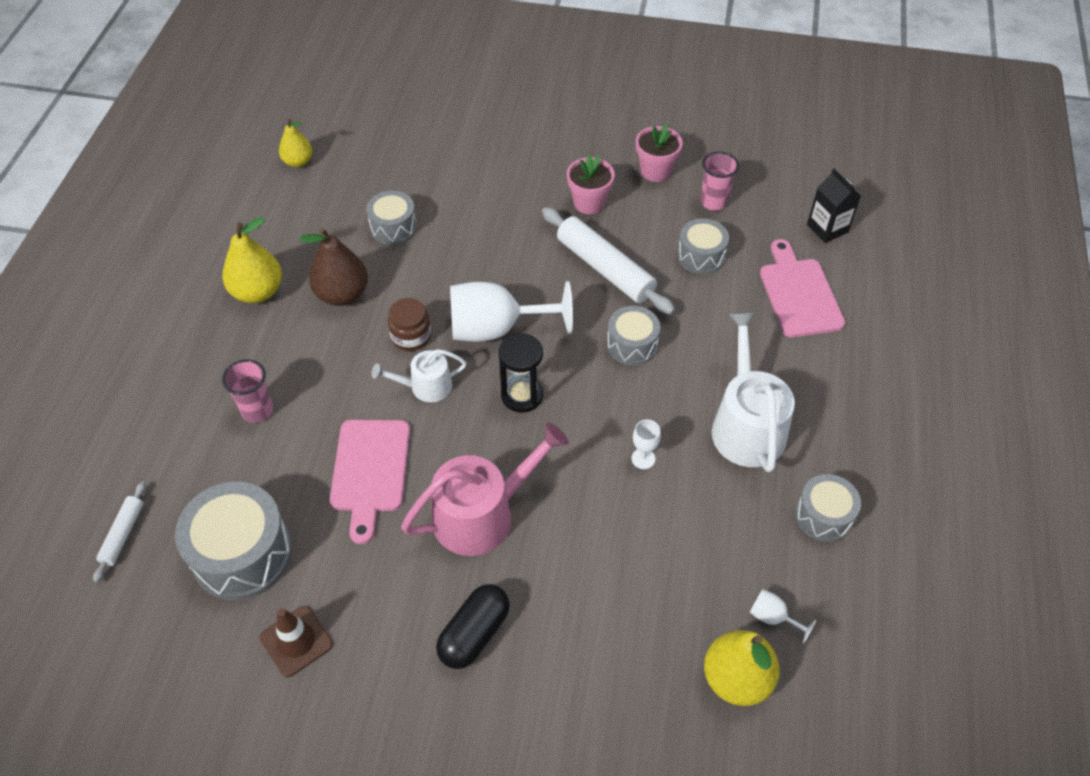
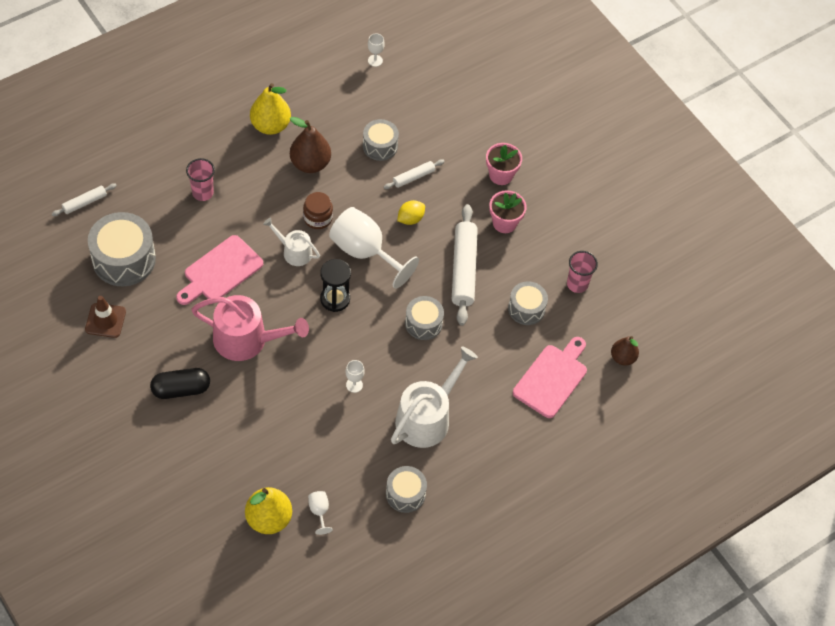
camera: 40 degrees right, 5 degrees up
yellow pear [279,119,312,167] -> white goblet [368,33,385,67]
pink flower pot [636,124,683,182] -> pink flower pot moved to [486,143,522,185]
black carton [807,168,861,243] -> brown pear [611,336,639,366]
none -> white rolling pin [384,159,445,189]
none -> yellow lemon [397,200,425,225]

